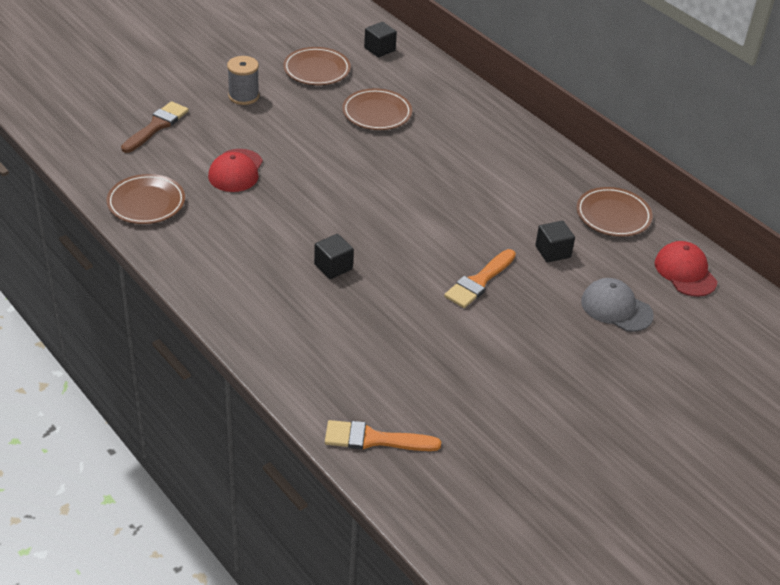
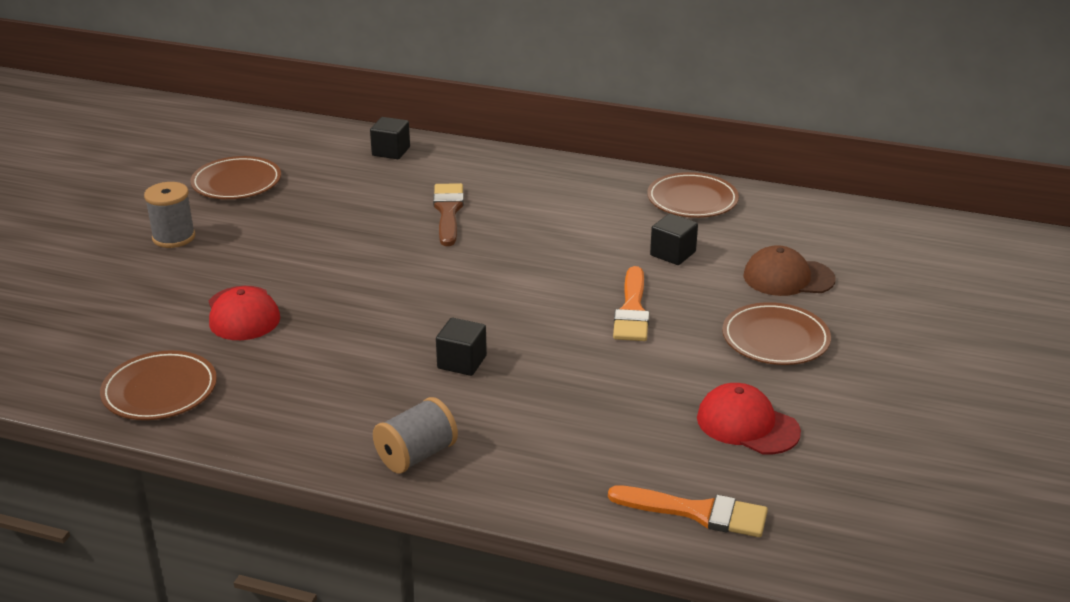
camera: 30 degrees left, 10 degrees down
brown brush [121,101,189,153] -> brown brush moved to [433,183,464,246]
orange brush [325,420,441,451] -> orange brush turned 135 degrees counterclockwise [608,485,768,537]
brown plate [342,88,412,130] -> brown plate moved to [722,302,831,365]
black cube [364,22,397,57] -> black cube moved to [370,117,410,159]
grey cap [581,278,654,332] -> brown cap [743,245,836,296]
red cap [655,241,717,297] -> red cap moved to [697,383,801,455]
none -> grey spool [373,397,458,474]

